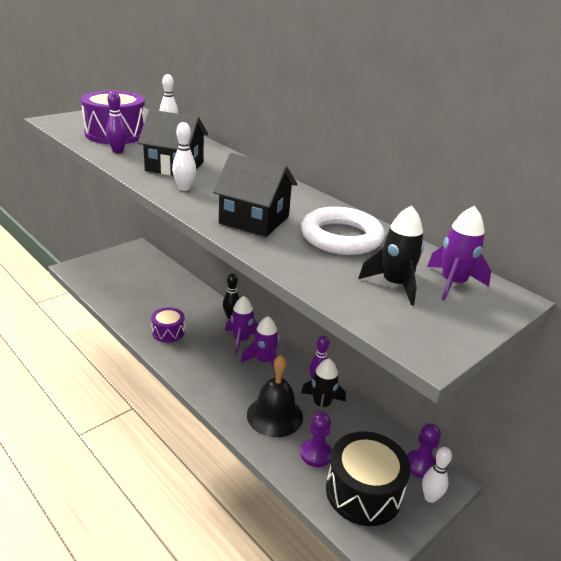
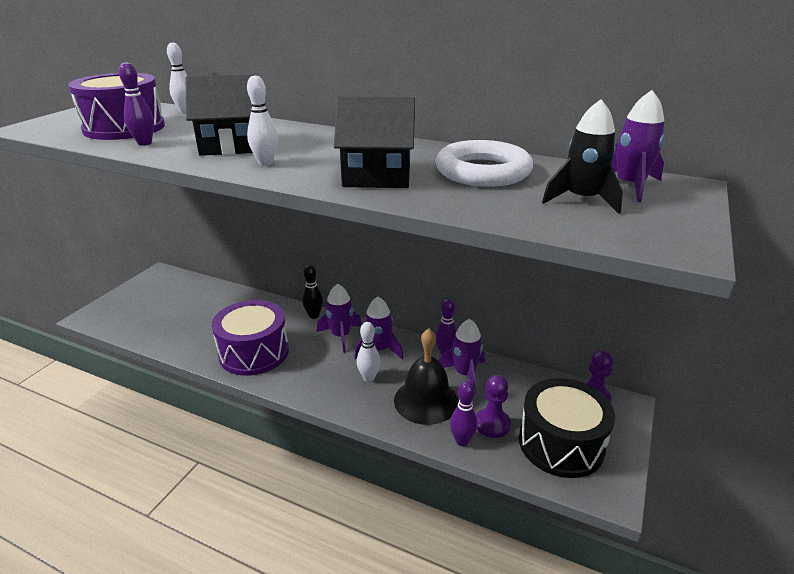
camera: 20 degrees left, 0 degrees up
purple drum [151,307,185,342] -> purple drum [212,300,289,376], size x1.77
black rocket [301,358,346,412] -> purple rocket [439,319,485,390]
white bowling pin [422,447,452,503] -> white bowling pin moved to [357,322,380,382]
none -> purple bowling pin [450,381,478,446]

